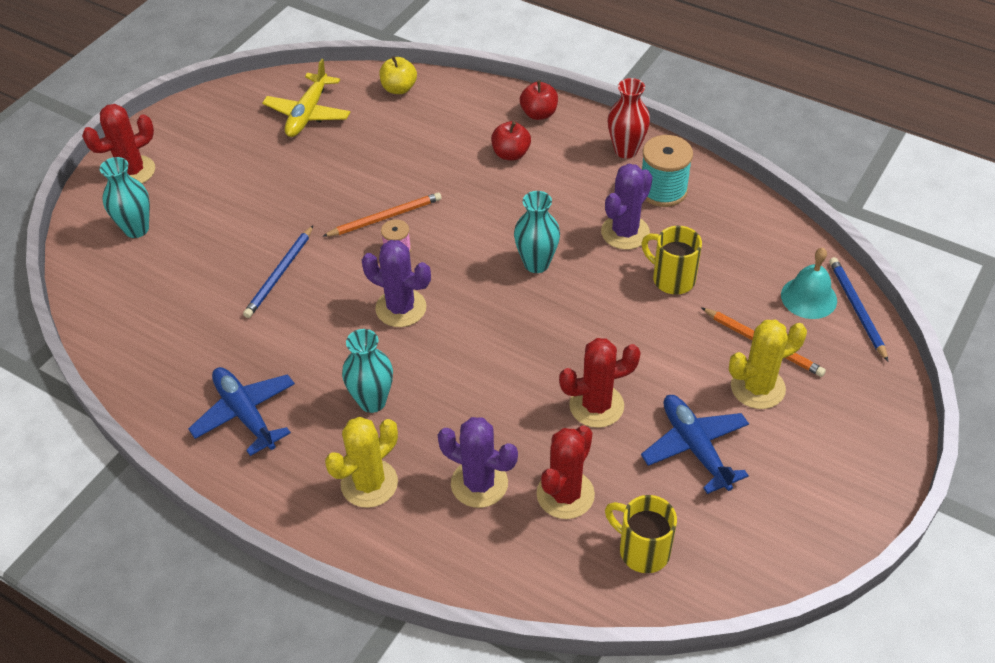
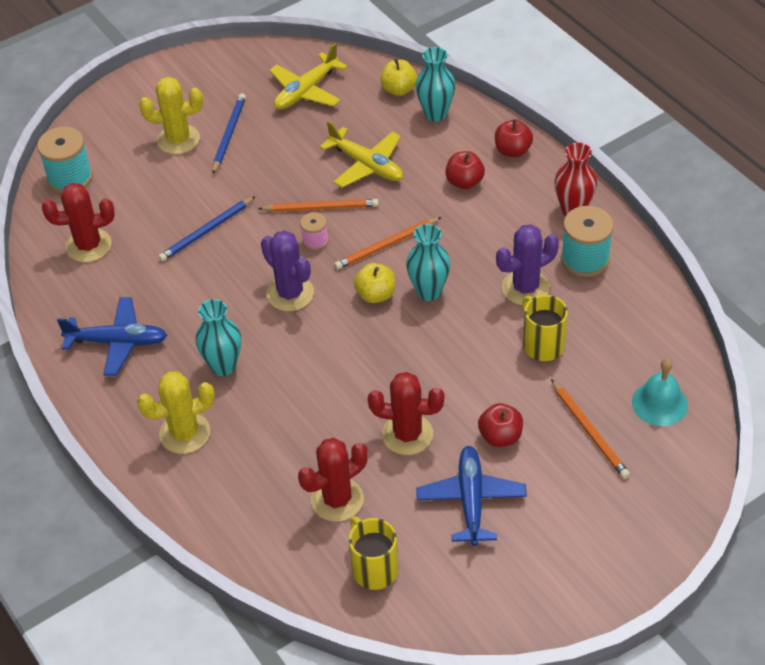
camera: 25 degrees right, 0 degrees up
red cactus [82,104,155,184] -> red cactus moved to [42,183,115,262]
turquoise vase [100,157,150,238] -> turquoise vase moved to [416,47,455,122]
blue plane [188,367,295,456] -> blue plane turned 105 degrees clockwise [57,297,167,376]
purple cactus [438,417,518,508] -> none
yellow cactus [729,320,807,409] -> yellow cactus moved to [139,77,203,154]
blue pencil [829,257,888,361] -> blue pencil moved to [212,93,246,174]
none -> turquoise spool [37,127,93,193]
none -> yellow plane [320,121,403,188]
none -> orange pencil [334,217,442,269]
none -> yellow apple [354,263,395,303]
none -> red apple [478,403,523,447]

